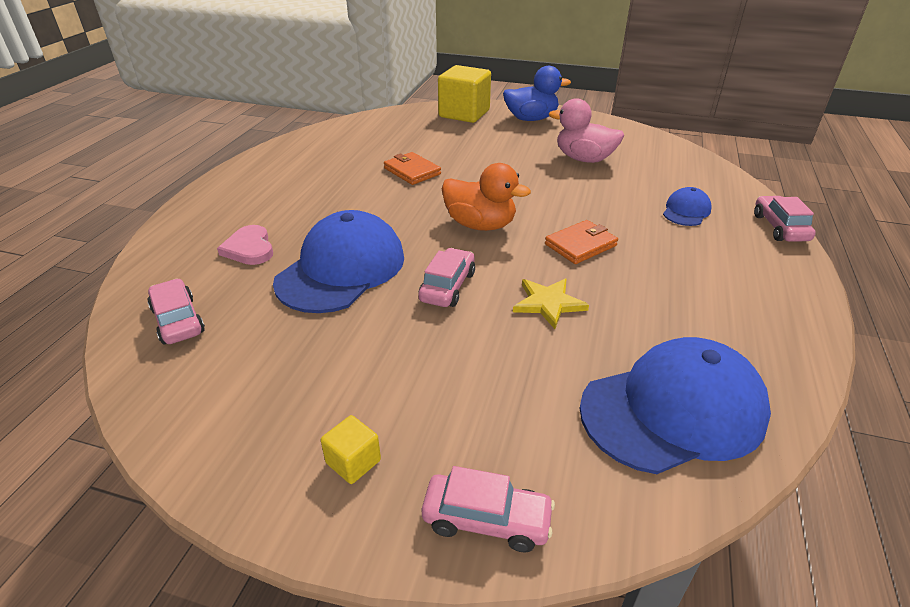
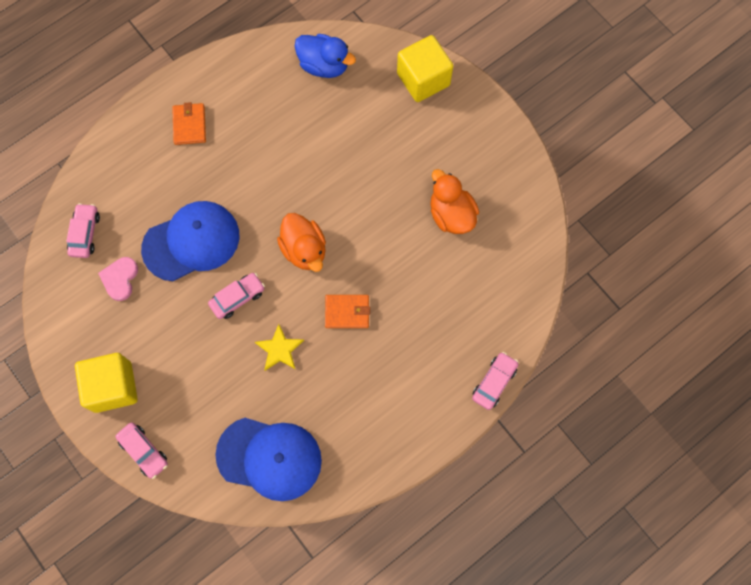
camera: 35 degrees right, 35 degrees up
pink heart [217,225,273,265] -> pink heart moved to [98,257,138,301]
yellow cube [321,415,381,484] -> yellow cube [75,353,138,413], size x2.19
orange wallet [384,152,441,185] -> orange wallet moved to [172,102,206,145]
blue duck [503,66,571,121] -> blue duck moved to [295,34,356,78]
pink duck [549,98,624,163] -> orange duck [430,169,479,234]
blue cap [663,187,712,226] -> none

